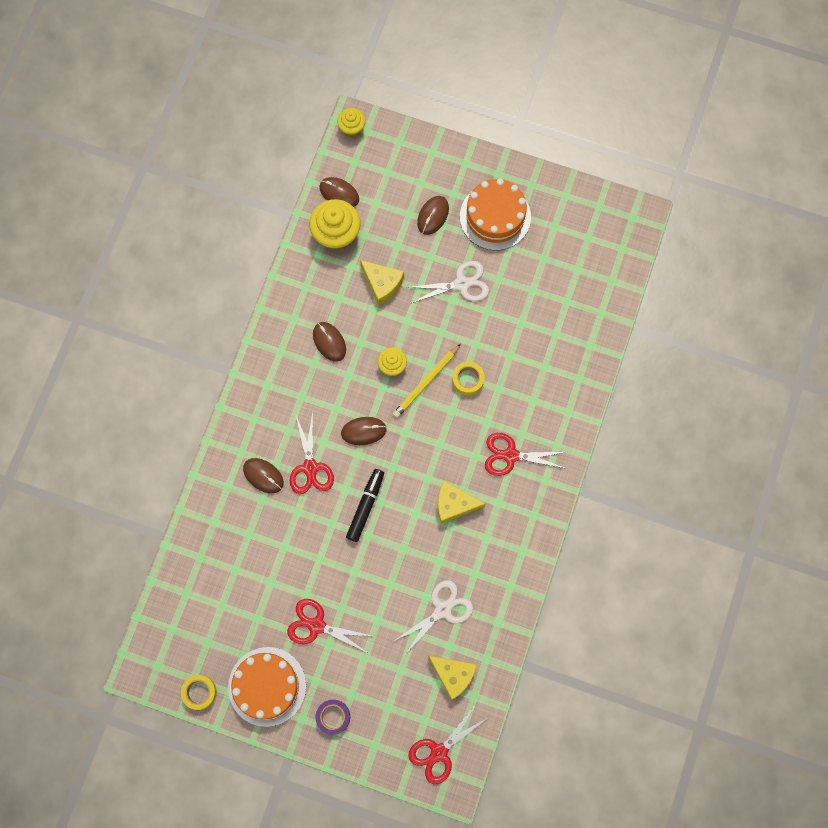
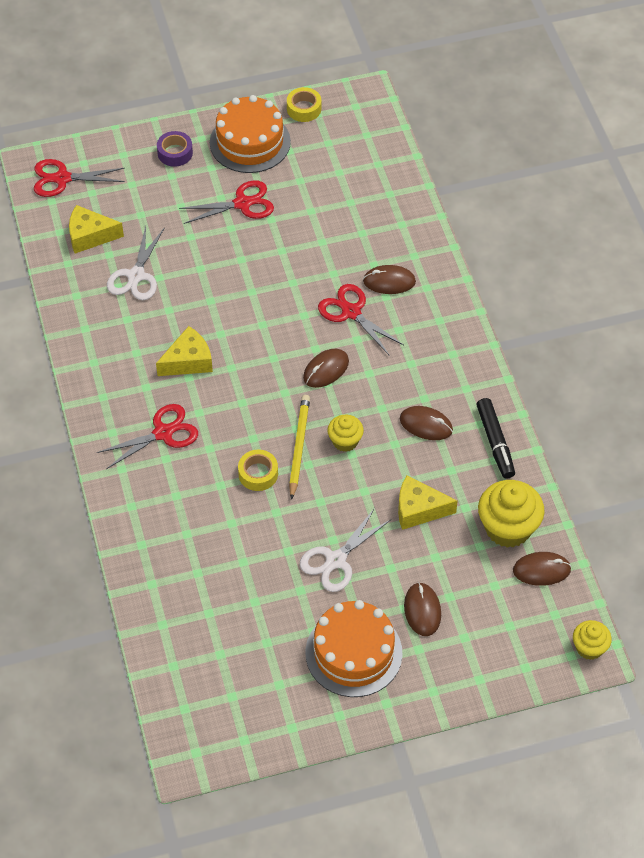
camera: 145 degrees right, 20 degrees down
black marker [346,469,384,542] -> black marker moved to [477,398,515,479]
red scissors [408,704,489,784] -> red scissors turned 105 degrees counterclockwise [34,159,125,197]

